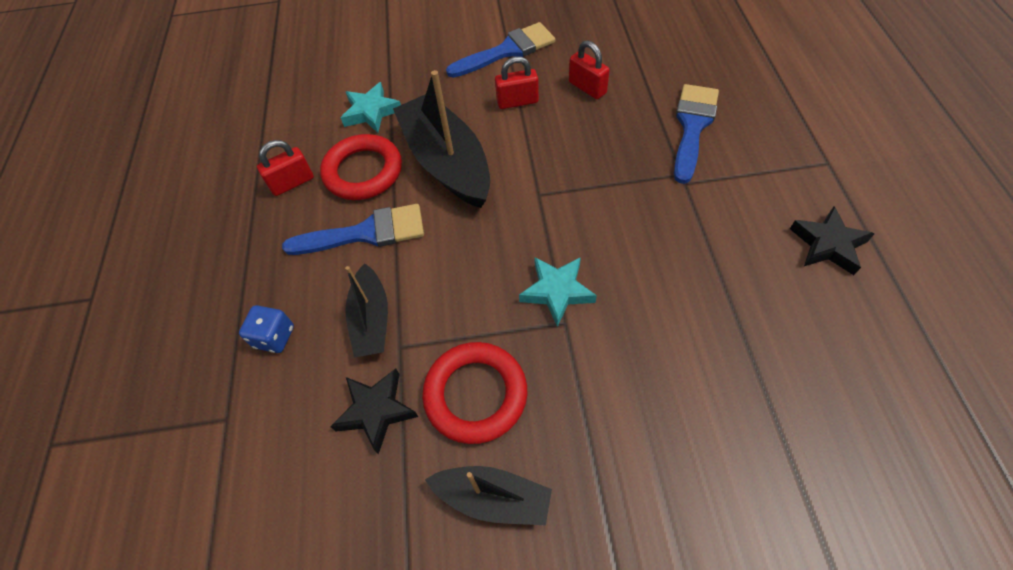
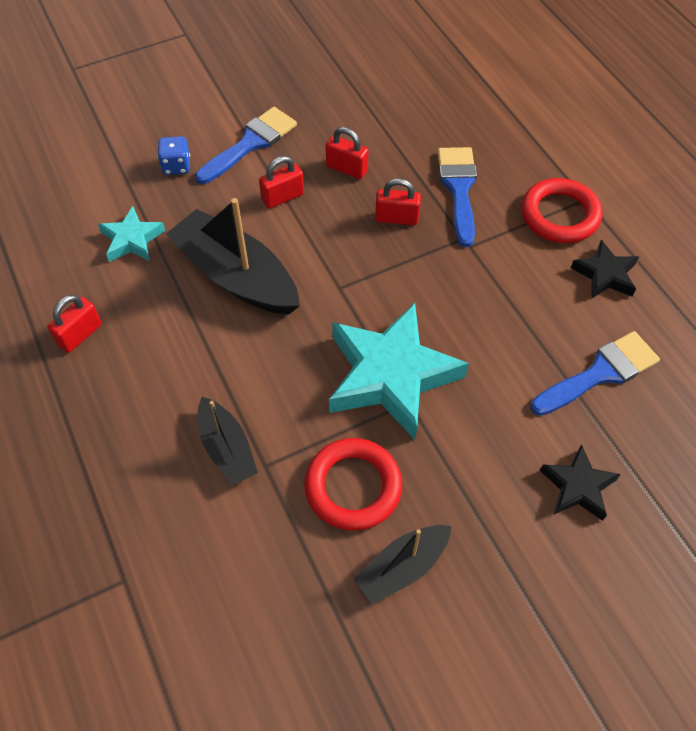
camera: 25 degrees left, 0 degrees up
blue dice [239,305,294,353] -> blue dice moved to [158,136,190,175]
blue brush [282,204,424,255] -> blue brush moved to [530,331,660,416]
red ring [320,134,402,200] -> red ring moved to [521,178,602,243]
black star [330,369,418,454] -> black star moved to [540,444,621,521]
black boat [425,466,552,526] -> black boat turned 150 degrees clockwise [354,525,451,604]
turquoise star [519,257,597,327] -> turquoise star [329,303,469,440], size x1.98
none -> red padlock [375,178,421,225]

